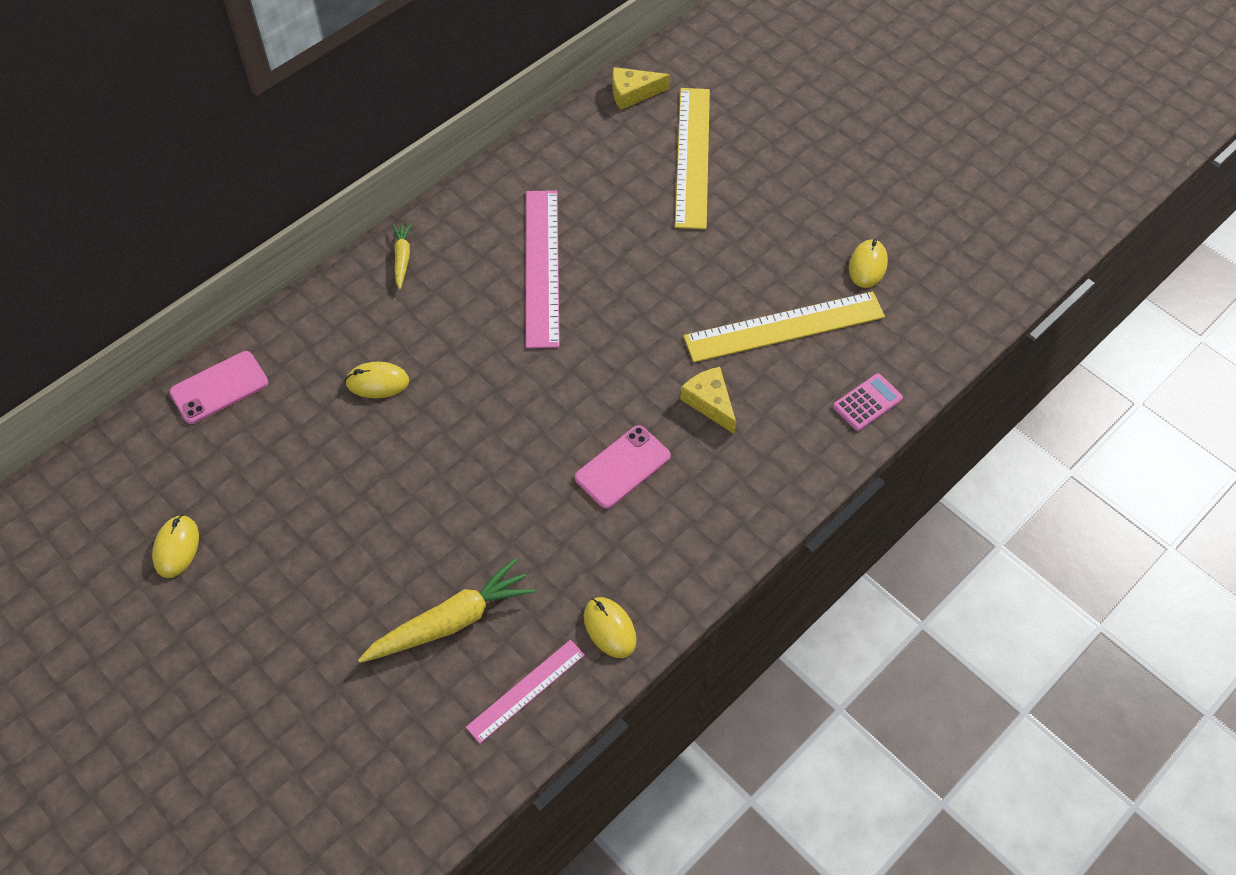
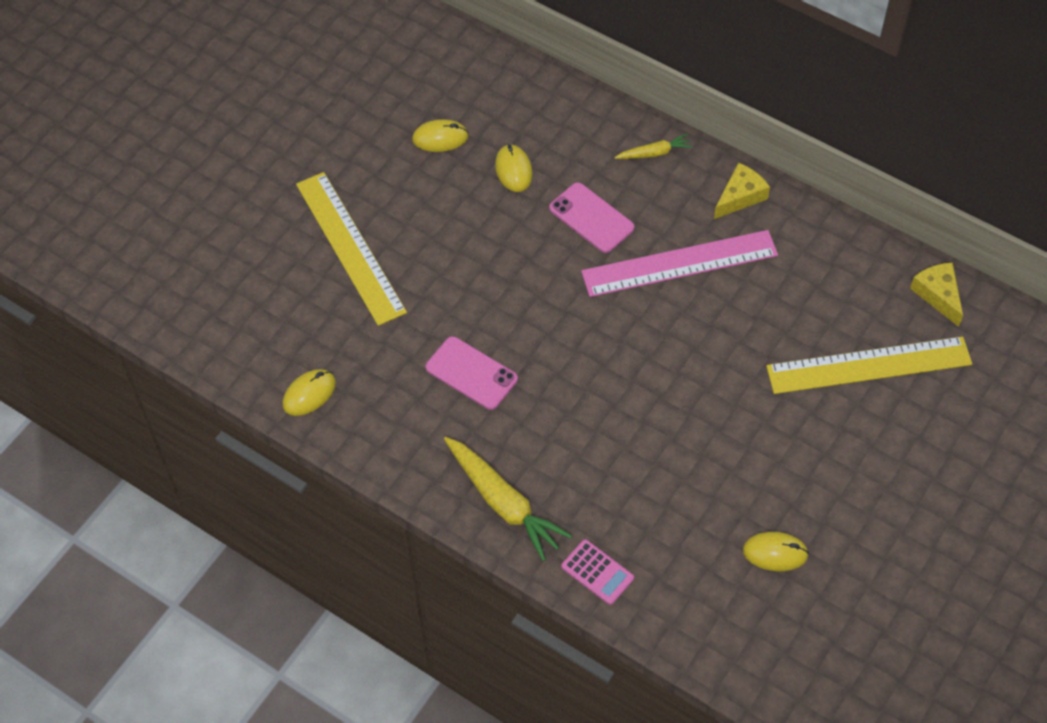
camera: 80 degrees right, 0 degrees up
yellow mouse [152,515,199,578] -> yellow mouse moved to [412,119,469,152]
pink phone [169,351,268,424] -> pink phone moved to [549,182,635,253]
yellow carrot [358,558,535,663] -> yellow carrot moved to [444,437,572,561]
pink ruler [466,640,585,743] -> none
yellow cheese [680,367,736,434] -> yellow cheese moved to [714,163,770,219]
yellow ruler [684,292,885,362] -> yellow ruler moved to [296,172,407,326]

